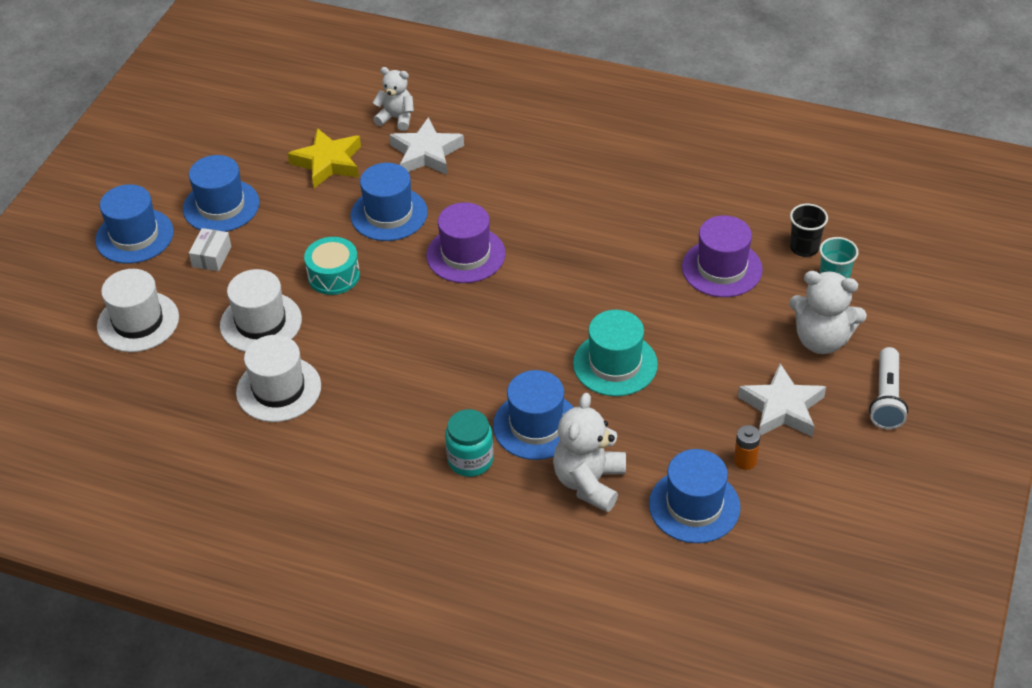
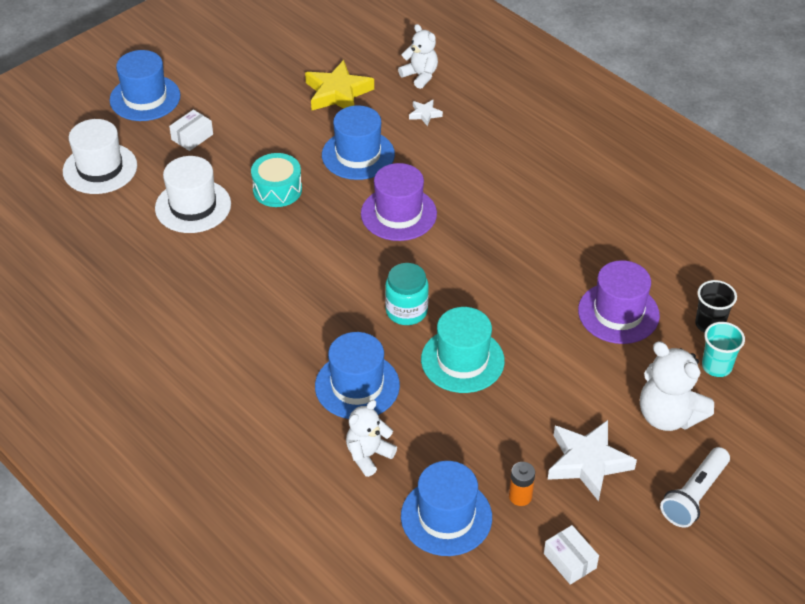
camera: 25 degrees right, 0 degrees up
blue hat [183,155,259,232] -> none
white hat [236,335,321,422] -> none
white star [390,117,464,175] -> white star [409,100,443,126], size x0.48
turquoise jar [445,409,494,477] -> turquoise jar moved to [385,263,429,325]
white teddy bear [553,393,626,512] -> white teddy bear [346,400,397,477], size x0.65
none -> white box [544,525,599,585]

